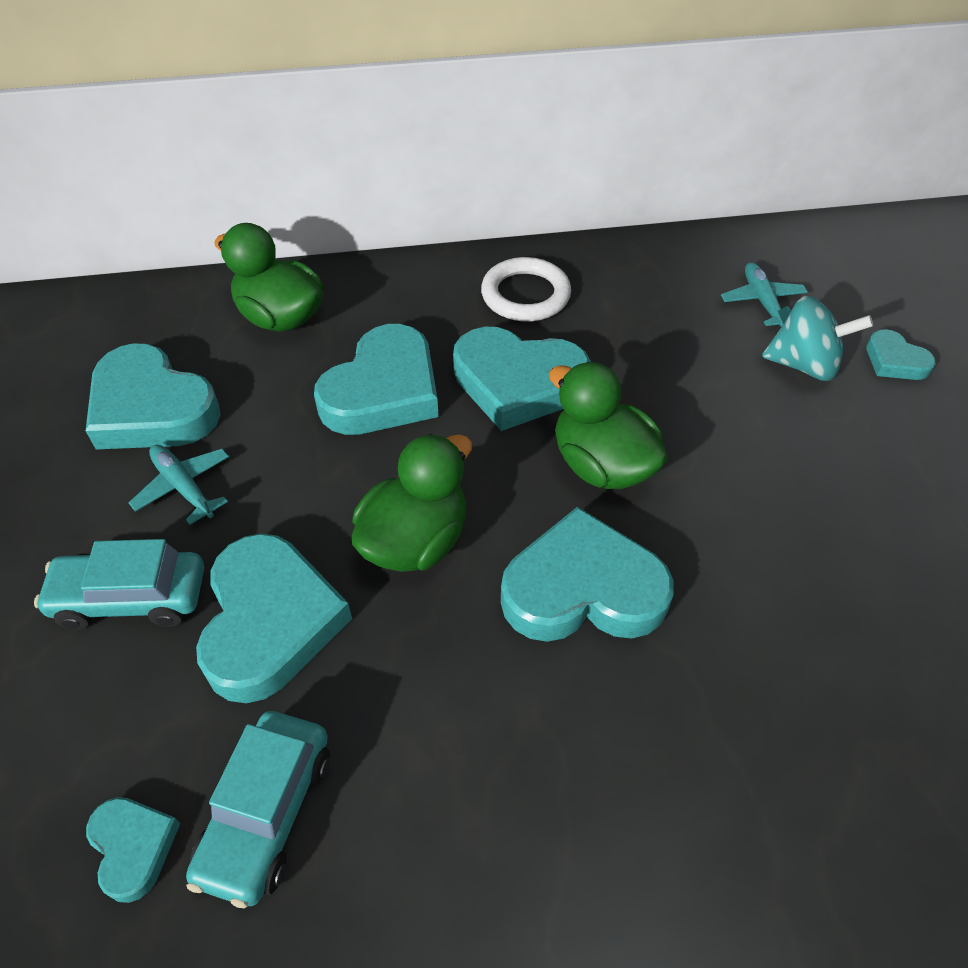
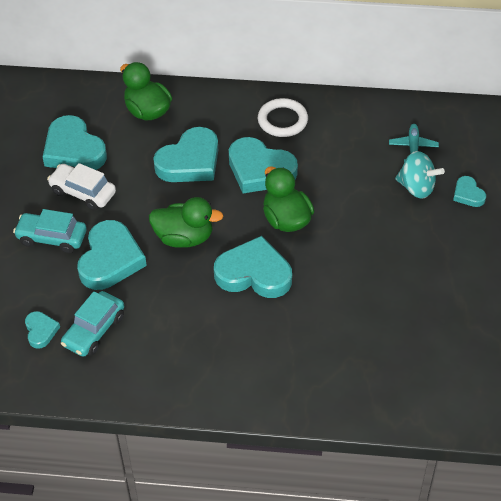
camera: 15 degrees right, 0 degrees up
turquoise plane [129,444,229,525] -> white car [47,163,116,211]
green duck [352,433,472,572] -> green duck turned 45 degrees clockwise [149,197,223,248]

